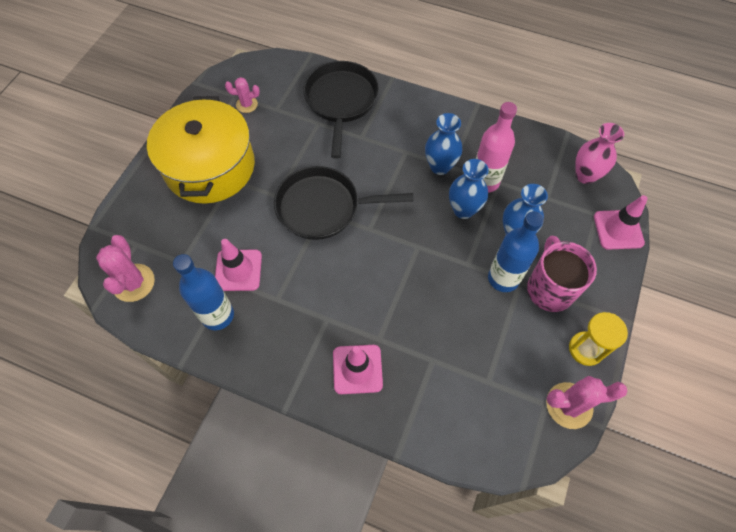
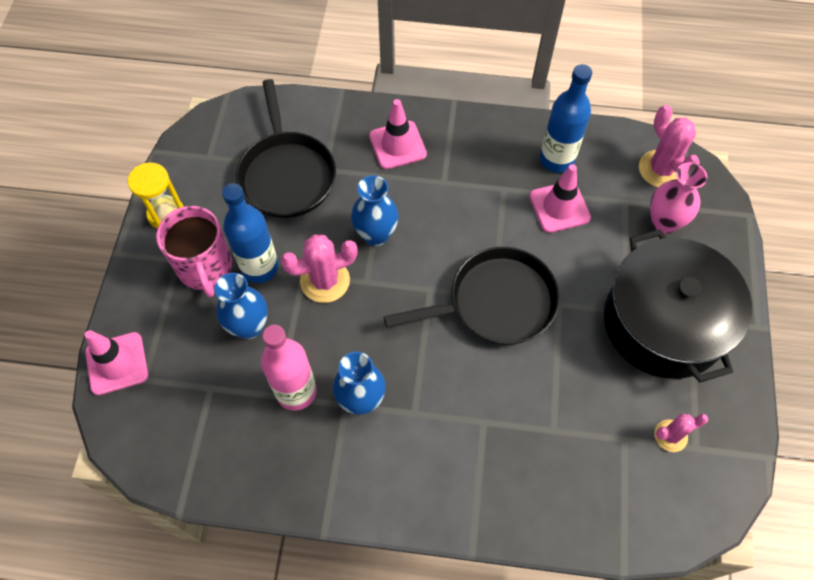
camera: 165 degrees right, 0 degrees up
yellow pot [147,96,255,204] -> black pot [604,229,752,382]
black pan [303,61,379,159] -> black pan moved to [236,79,336,218]
blue vase [449,159,489,219] -> blue vase moved to [351,175,399,246]
pink cactus [546,376,628,429] -> pink cactus moved to [280,234,358,303]
pink vase [575,123,624,184] -> pink vase moved to [650,163,707,234]

